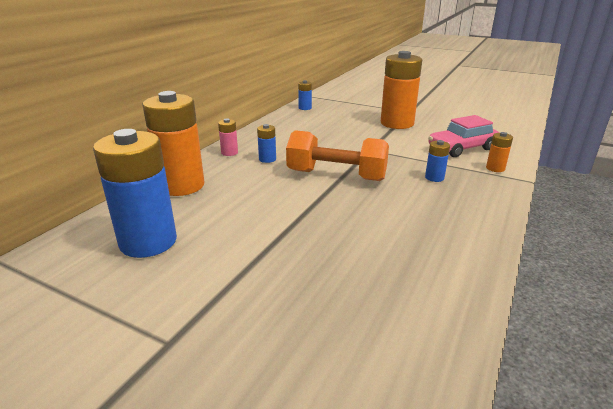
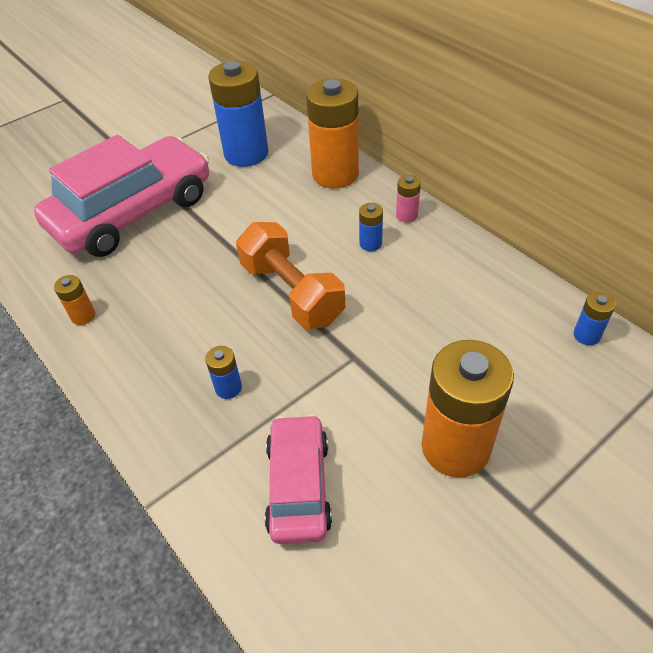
camera: 115 degrees right, 20 degrees up
orange dumbbell [286,130,389,181] -> orange dumbbell turned 75 degrees counterclockwise [236,222,345,329]
orange battery [486,132,513,172] -> orange battery moved to [54,275,95,325]
none -> pink car [34,135,209,257]

